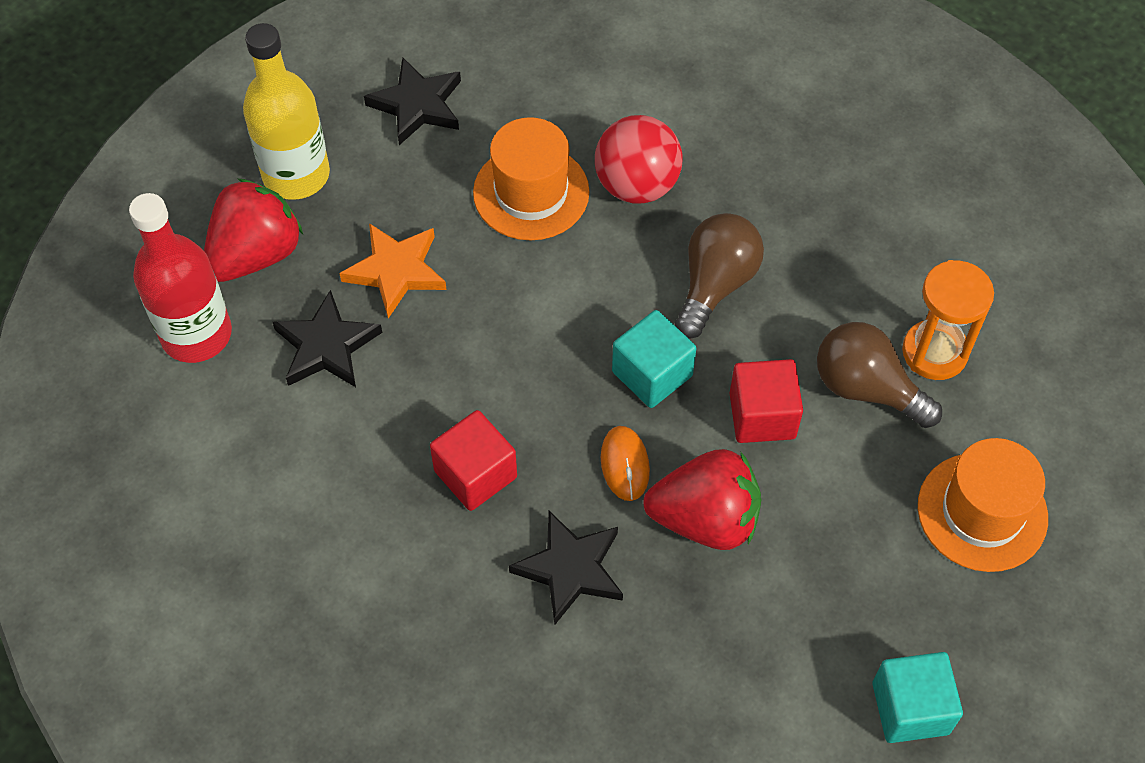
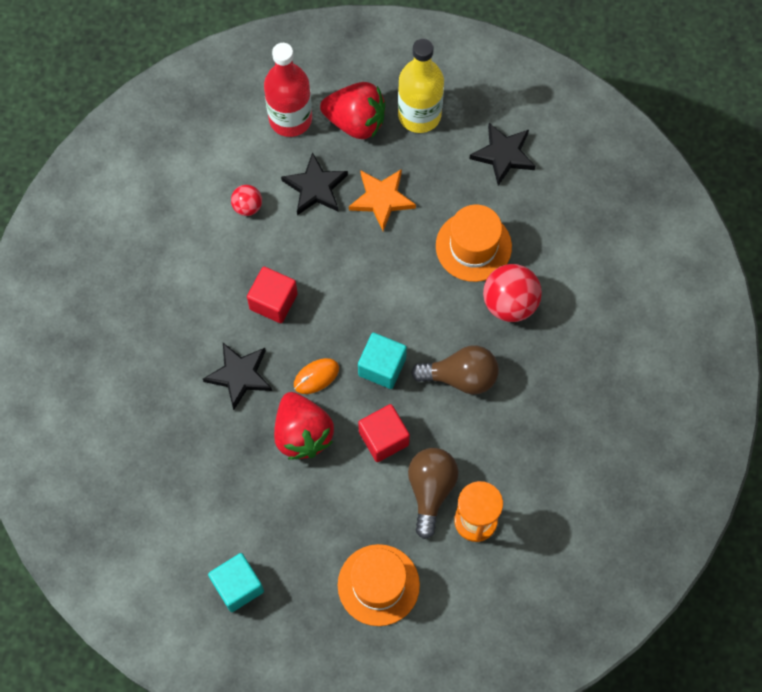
camera: 65 degrees right, 10 degrees up
none -> red ball [231,185,262,216]

